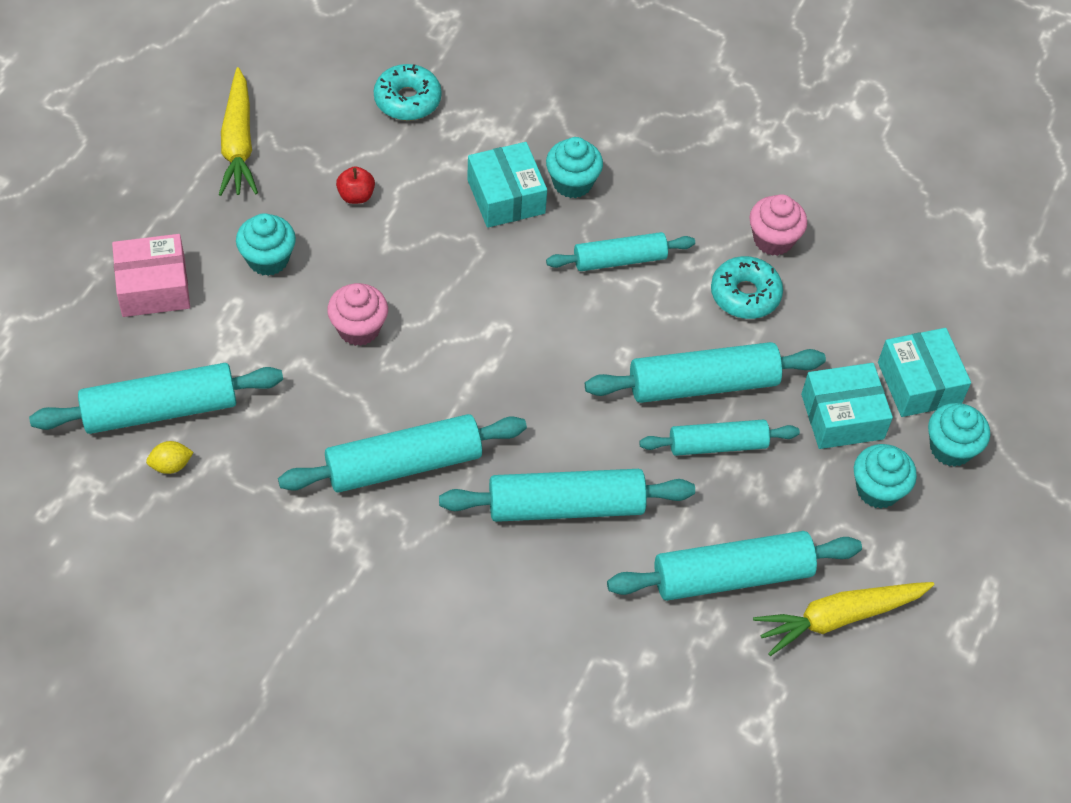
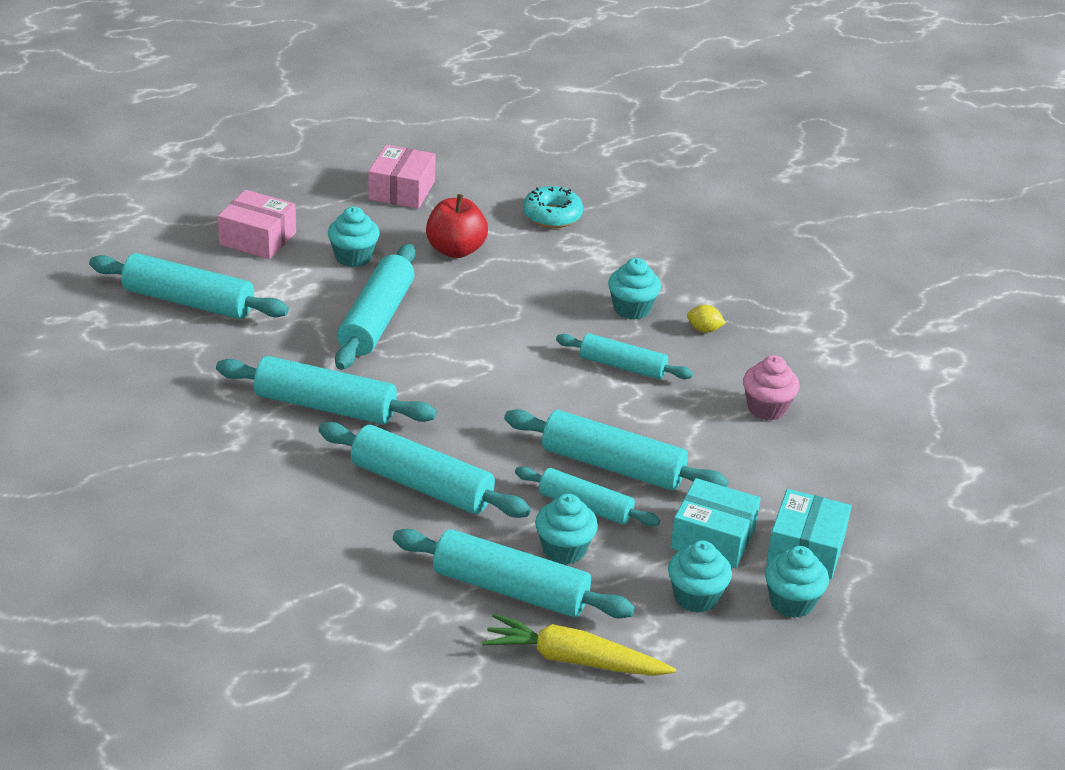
camera: 35 degrees right, 20 degrees down
yellow lemon [146,441,194,474] -> yellow lemon moved to [687,305,726,333]
yellow carrot [219,67,258,196] -> pink box [368,145,436,209]
pink cupcake [327,283,388,346] -> turquoise rolling pin [335,244,416,370]
red apple [336,166,375,204] -> red apple [426,194,488,258], size x1.81
turquoise box [467,142,547,228] -> none
turquoise donut [711,256,783,319] -> none
none -> turquoise cupcake [535,494,598,565]

